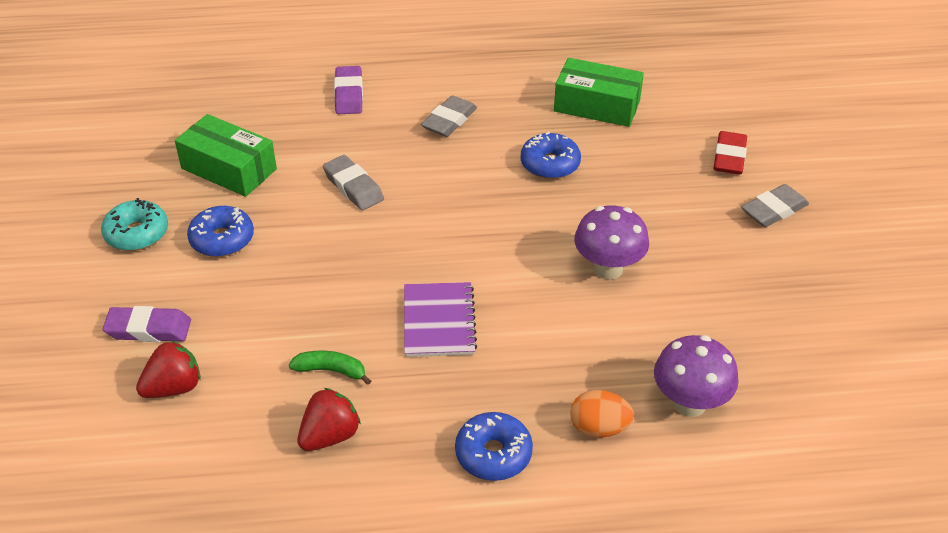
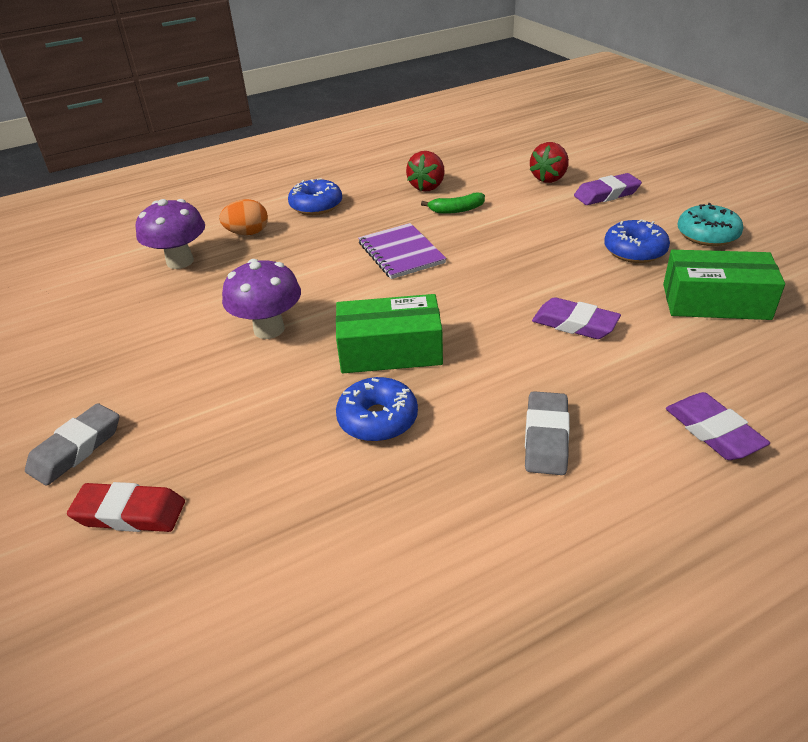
camera: 160 degrees right, 5 degrees down
grey eraser [323,155,384,210] -> purple eraser [532,297,621,339]
green box [554,58,644,127] -> green box moved to [336,294,443,373]
red eraser [713,131,747,175] -> red eraser turned 75 degrees counterclockwise [67,482,185,532]

